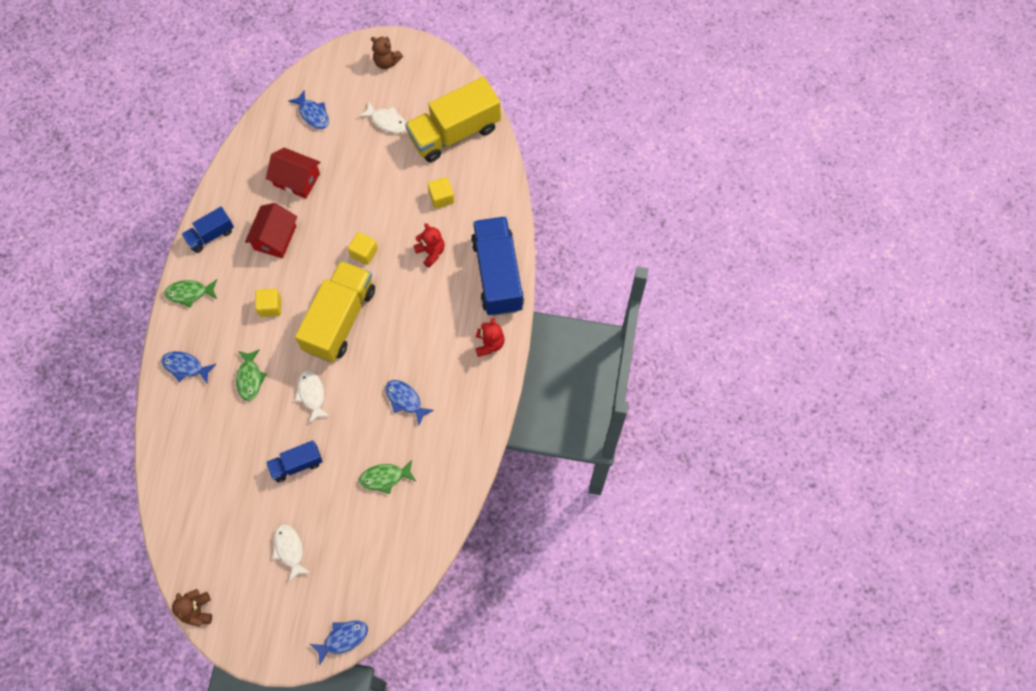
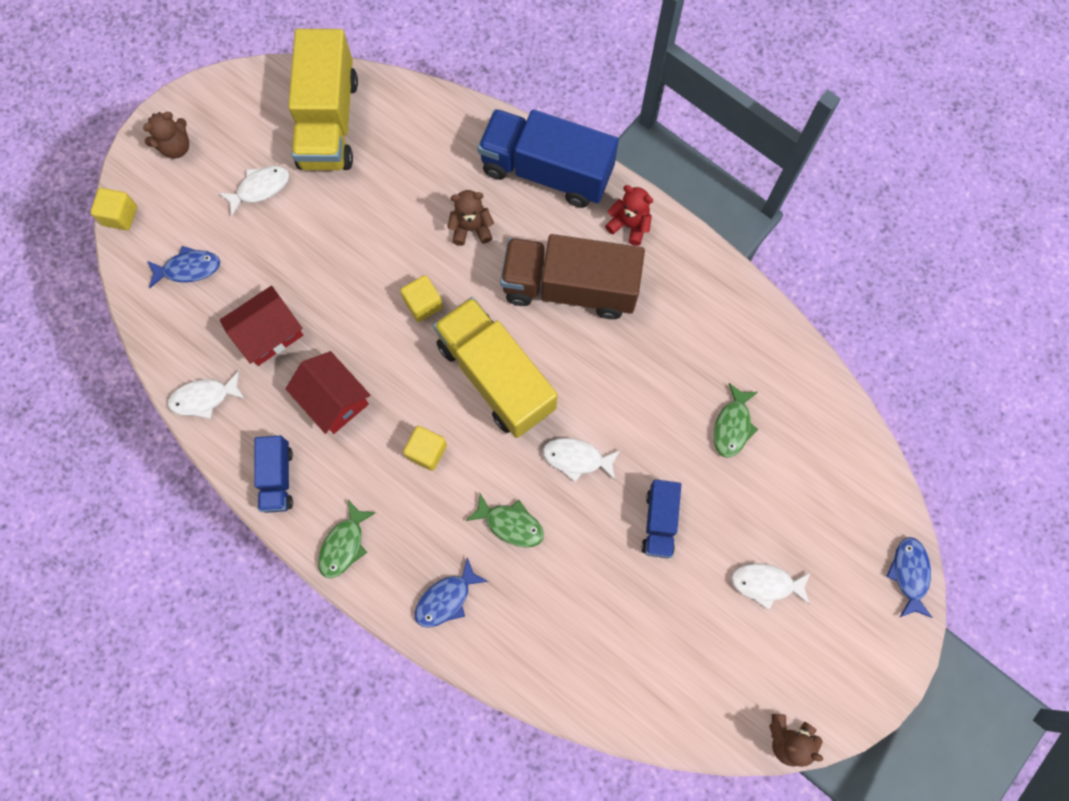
camera: 60 degrees left, 5 degrees up
blue fish [385,380,434,426] -> none
red teddy bear [413,223,445,268] -> brown teddy bear [447,190,494,246]
yellow cube [428,177,454,209] -> yellow cube moved to [90,188,137,230]
none -> white fish [168,371,245,419]
none -> brown truck [500,234,645,319]

